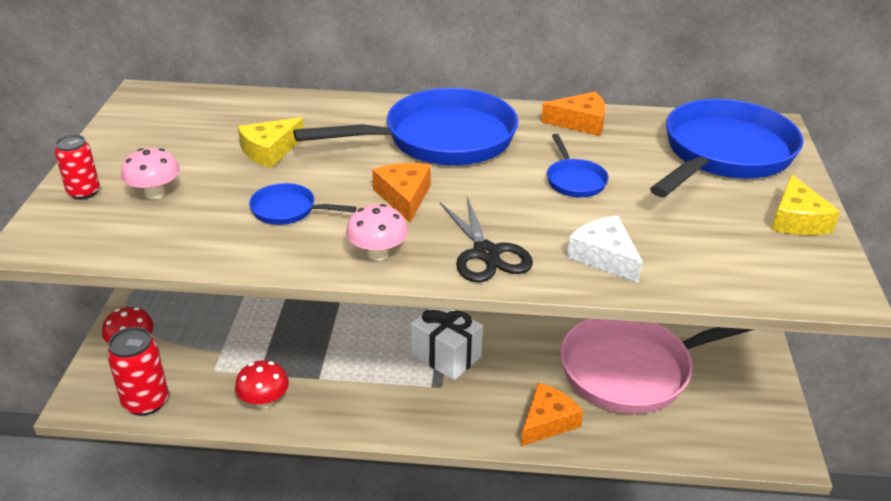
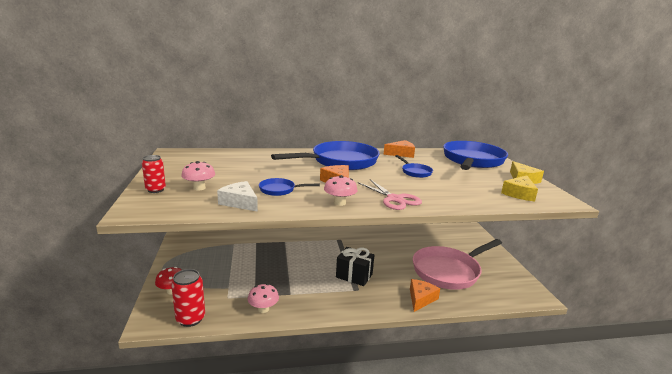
camera: 15 degrees left, 15 degrees down
red mushroom [235,360,289,409] -> pink mushroom [247,284,279,313]
yellow cheese [238,117,304,168] -> yellow cheese moved to [501,175,538,202]
white gift [411,308,483,380] -> black gift [336,247,374,286]
black scissors [440,197,533,283] -> pink scissors [358,179,422,210]
white cheese [567,216,643,283] -> white cheese moved to [217,181,258,212]

